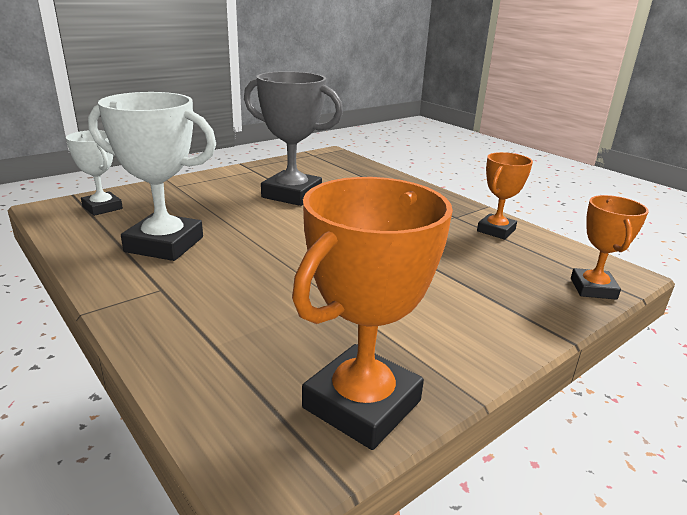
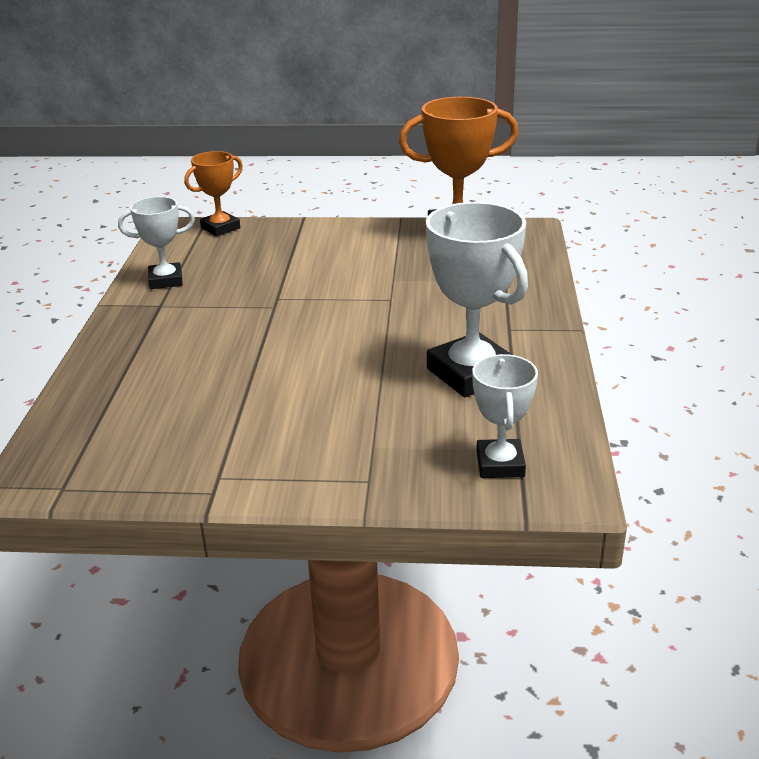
camera: 135 degrees left, 5 degrees up
grey trophy [244,71,343,206] -> none
orange trophy [477,152,533,239] -> white trophy [118,196,195,289]

